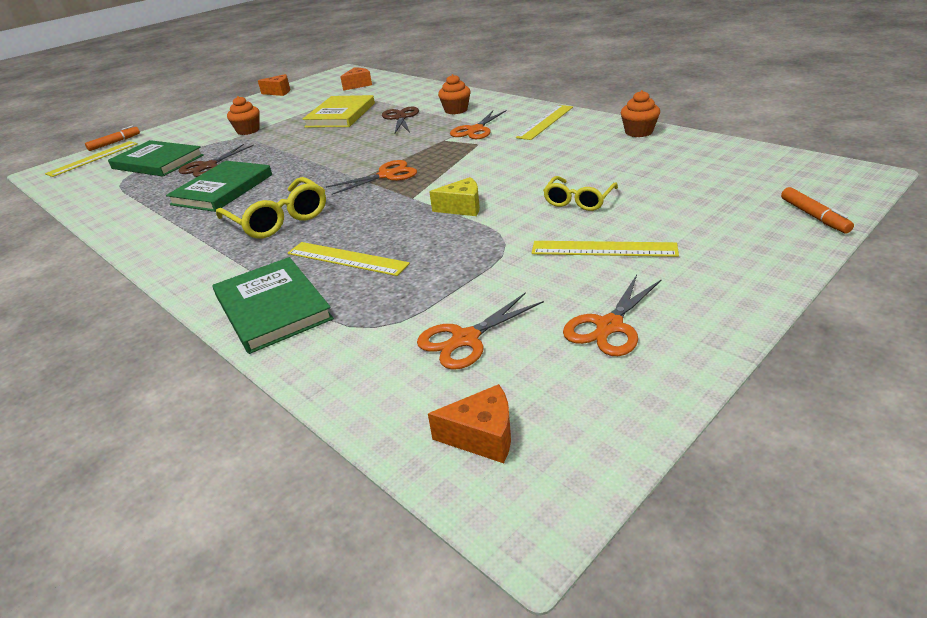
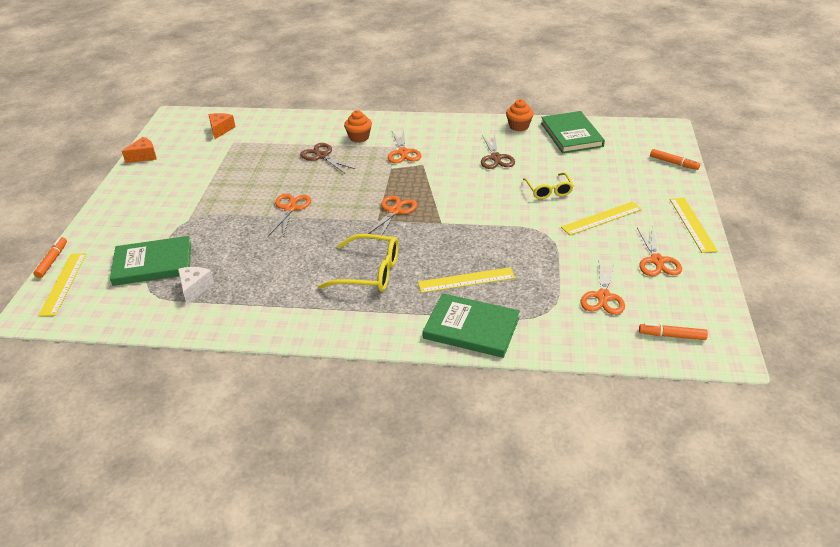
camera: 40 degrees left, 5 degrees up
green book [166,161,272,212] -> green book moved to [541,111,605,153]
brown scissors [178,144,254,177] -> brown scissors moved to [481,133,515,169]
orange cupcake [227,96,260,135] -> none
yellow book [303,95,375,128] -> none
orange cheese [428,384,511,463] -> orange marker [639,323,708,340]
yellow cheese [429,177,480,216] -> none
yellow ruler [516,105,573,140] -> yellow ruler moved to [670,198,718,253]
none -> white cheese [178,267,214,305]
none -> orange scissors [269,194,311,236]

